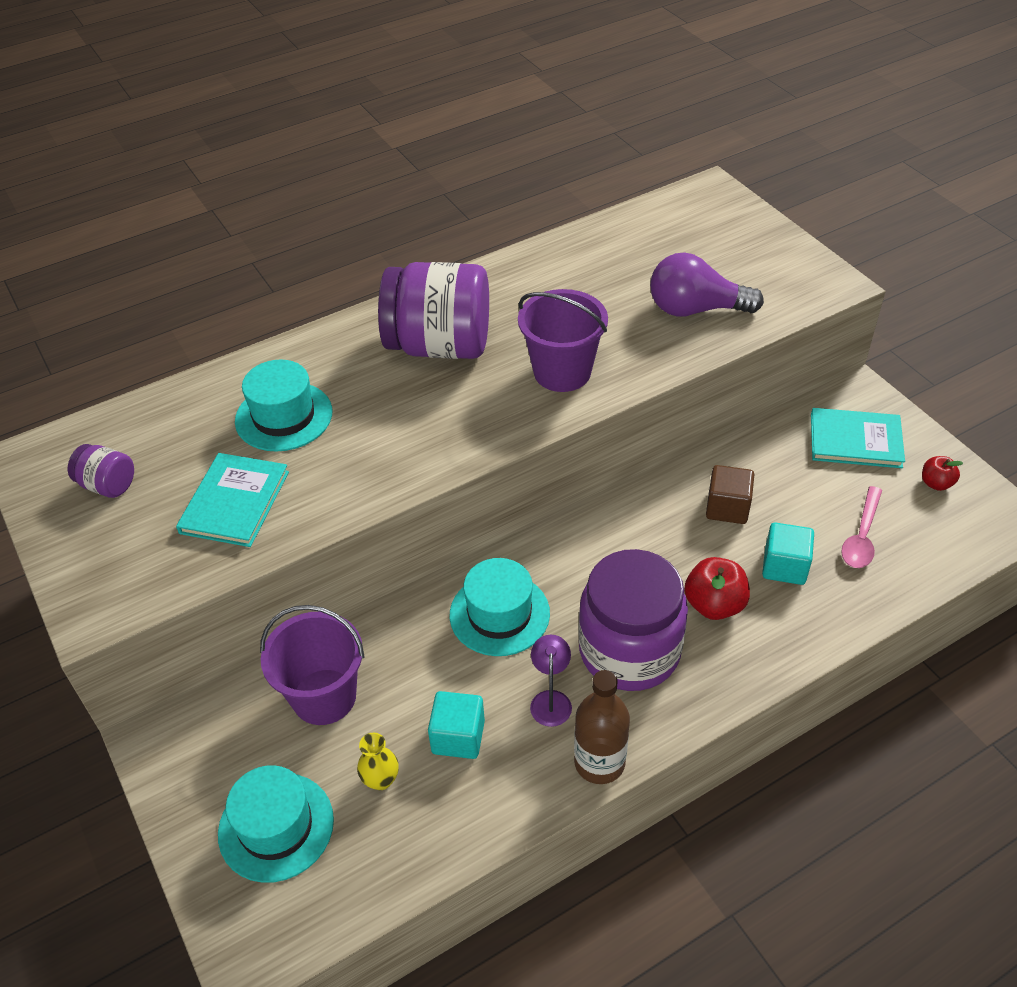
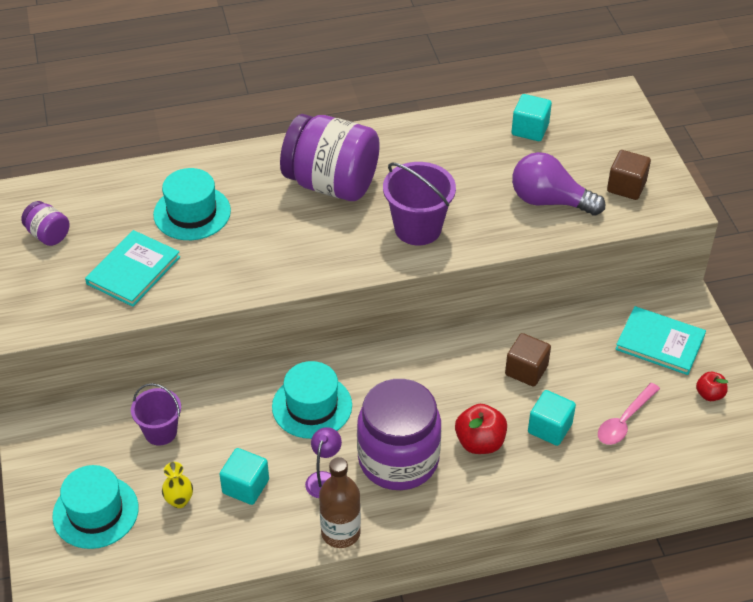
camera: 15 degrees right, 0 degrees up
purple bucket [260,605,365,725] -> purple bucket [131,383,181,446], size x0.66
none -> turquoise cube [512,94,552,141]
none -> brown cube [607,150,651,200]

